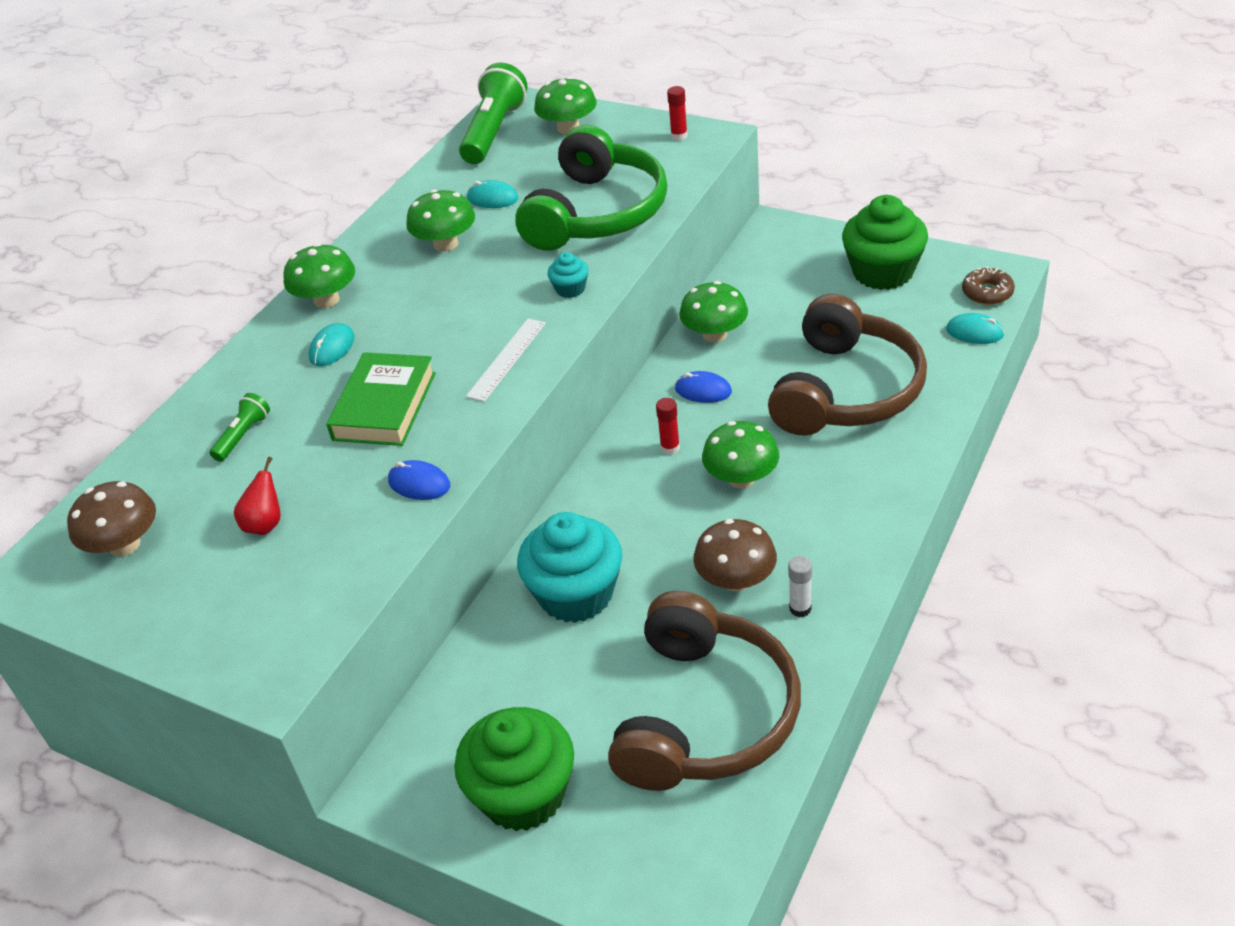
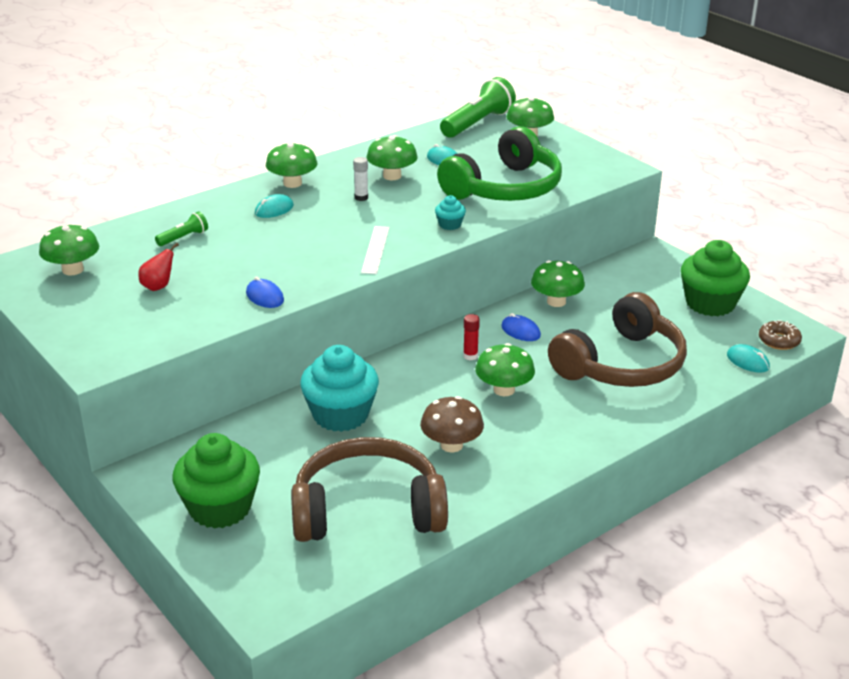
camera: 20 degrees right, 10 degrees down
brown mushroom [67,481,156,557] -> green mushroom [39,224,99,275]
green book [326,352,436,446] -> none
white ruler [466,318,546,402] -> white ruler turned 45 degrees counterclockwise [361,226,390,274]
brown headphones [608,591,801,791] -> brown headphones turned 135 degrees counterclockwise [291,437,448,542]
red glue stick [667,86,688,141] -> none
white glue stick [788,556,812,617] -> white glue stick moved to [353,157,368,201]

